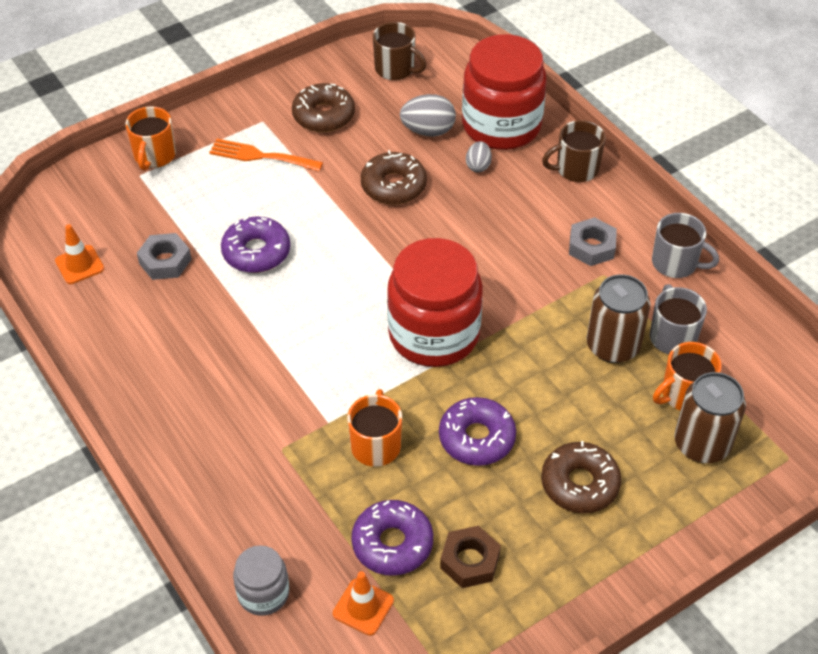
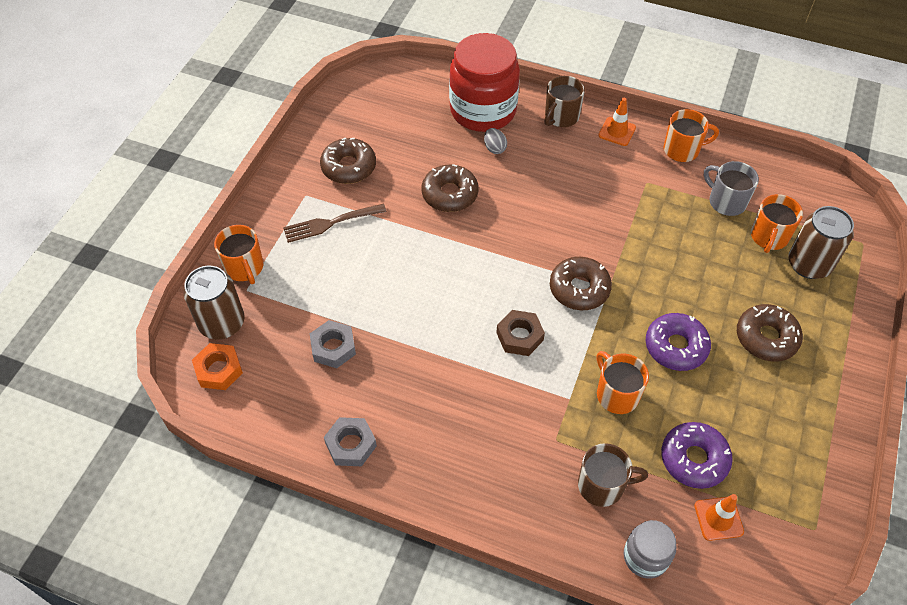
camera: 35 degrees left, 5 degrees up
orange traffic cone [55,224,104,284] -> orange traffic cone moved to [598,98,636,146]
orange fork [209,139,323,171] -> brown fork [283,204,387,243]
purple donut [221,217,290,273] -> none
brown mug [373,22,426,80] -> brown mug moved to [578,443,648,507]
red jar [387,238,483,367] -> brown donut [550,257,612,310]
grey egg [400,94,456,136] -> none
brown nut [440,526,501,588] -> brown nut moved to [496,310,545,356]
grey nut [569,217,617,266] -> grey nut moved to [324,417,377,466]
brown can [586,274,650,363] -> brown can moved to [184,266,245,339]
grey mug [652,213,719,278] -> orange mug [664,109,719,162]
none -> orange nut [192,343,243,390]

